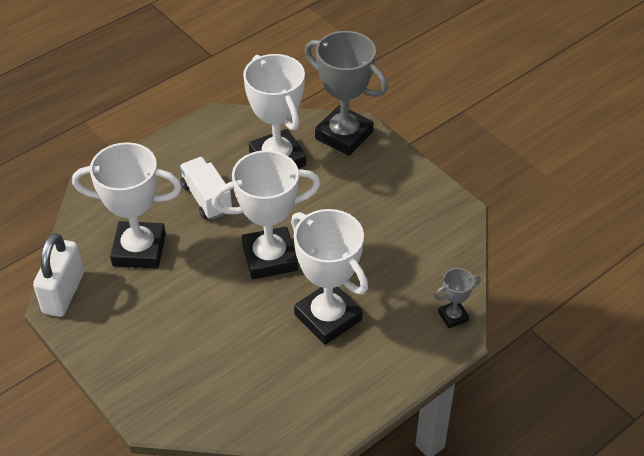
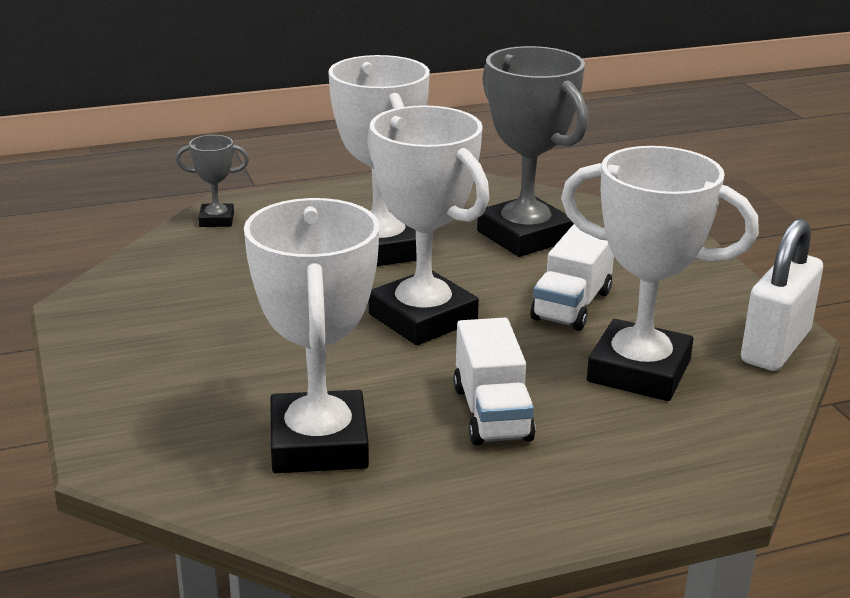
camera: 160 degrees left, 20 degrees down
white trophy [212,150,320,279] -> white trophy turned 45 degrees clockwise [367,105,489,345]
grey trophy [305,31,388,156] -> grey trophy moved to [477,46,588,257]
none -> white truck [530,224,614,331]

